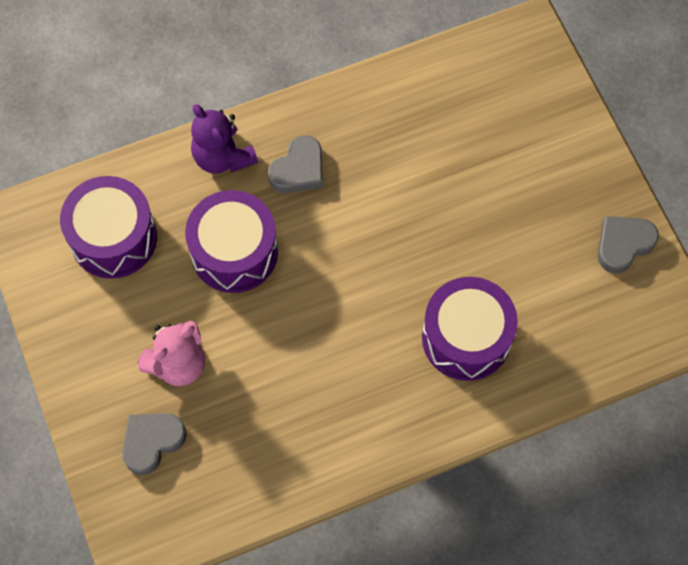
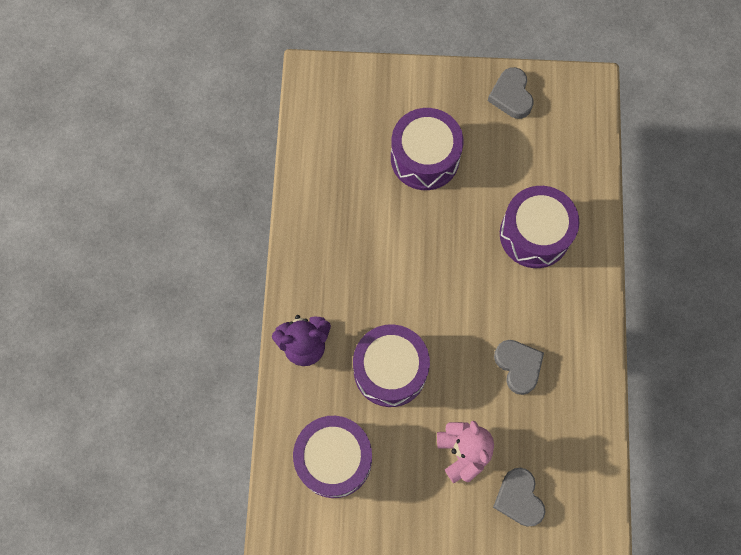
camera: 65 degrees left, 5 degrees up
grey heart [268,135,323,193] -> grey heart moved to [494,340,544,395]
none -> purple drum [391,108,464,190]

